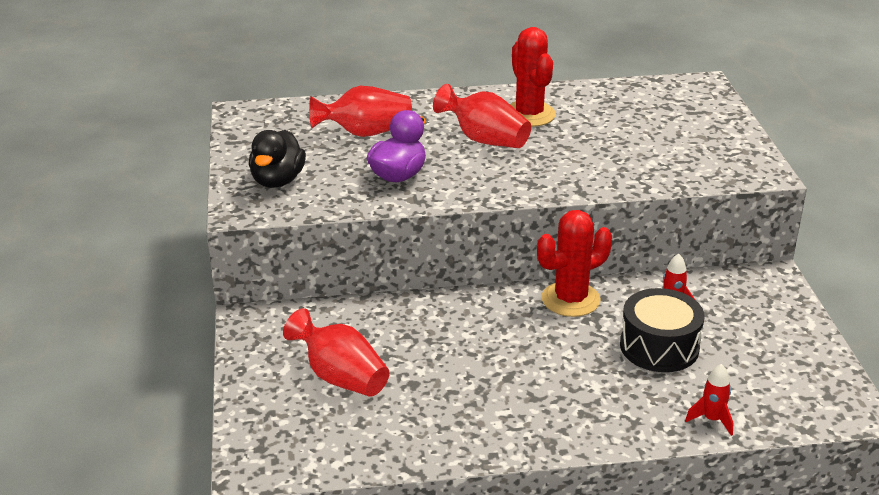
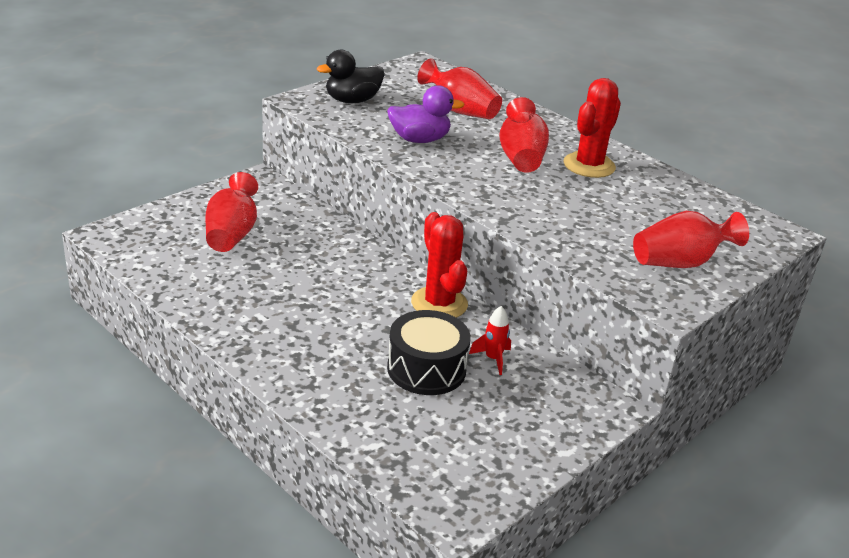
camera: 50 degrees right, 0 degrees up
red cactus [537,210,612,317] -> red cactus turned 45 degrees clockwise [411,212,468,318]
red rocket [685,364,733,436] -> none
none -> red vase [633,211,749,268]

